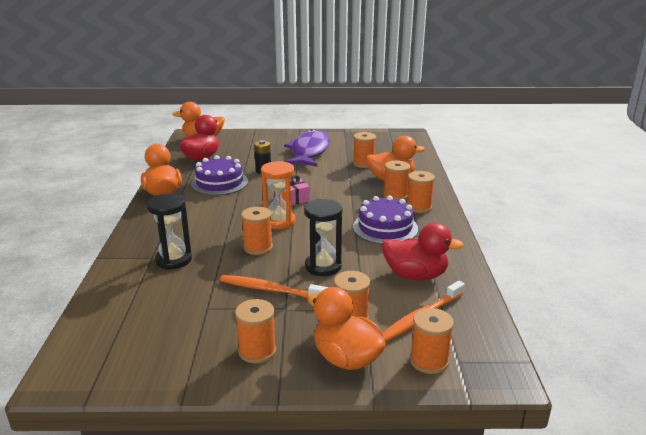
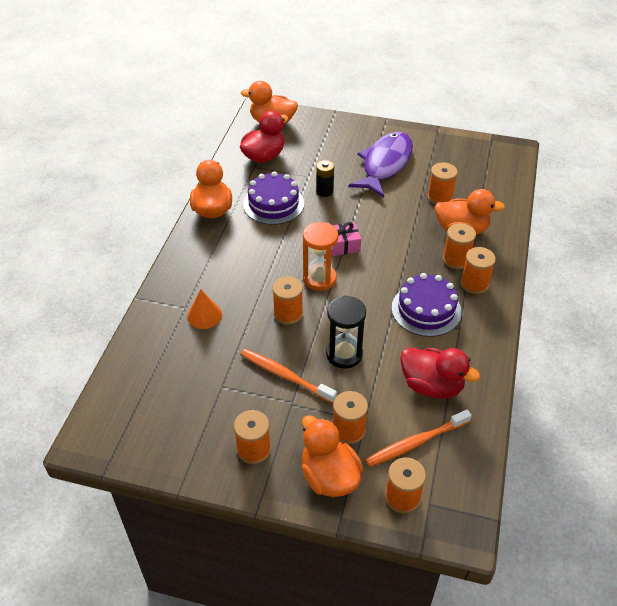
camera: 15 degrees right, 20 degrees up
black hourglass [147,193,192,270] -> orange cone [187,289,222,329]

